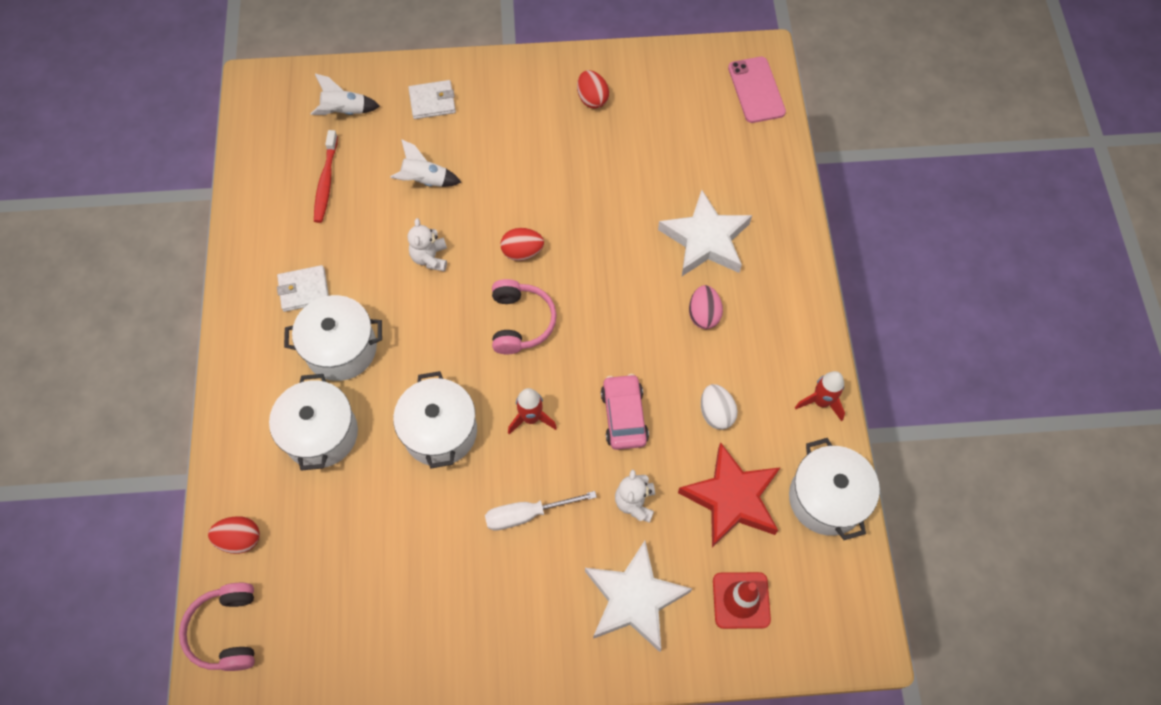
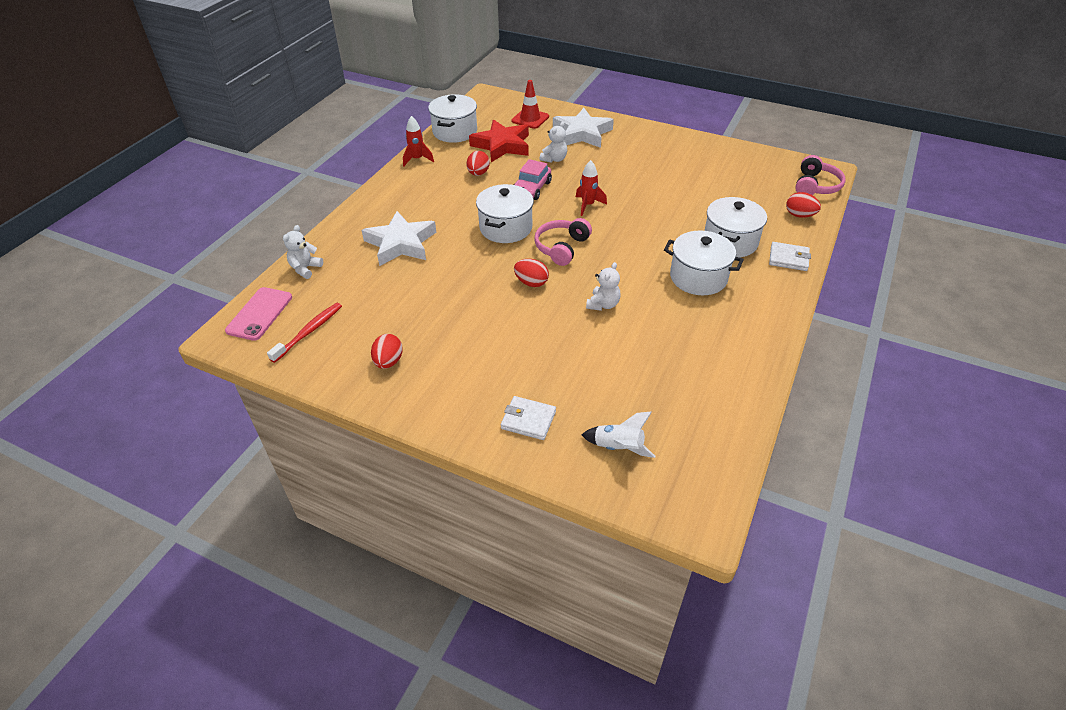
camera: 150 degrees left, 20 degrees down
white wallet [277,265,329,312] -> white wallet moved to [769,242,811,271]
red toothbrush [314,130,338,223] -> red toothbrush moved to [267,303,342,363]
white rocket [390,139,462,187] -> none
white pot [393,371,477,468] -> white pot moved to [476,184,534,243]
white screwdriver [485,491,597,531] -> none
pink egg [689,285,723,329] -> none
white egg [701,384,738,430] -> red egg [466,151,490,176]
none -> white teddy bear [283,225,323,279]

